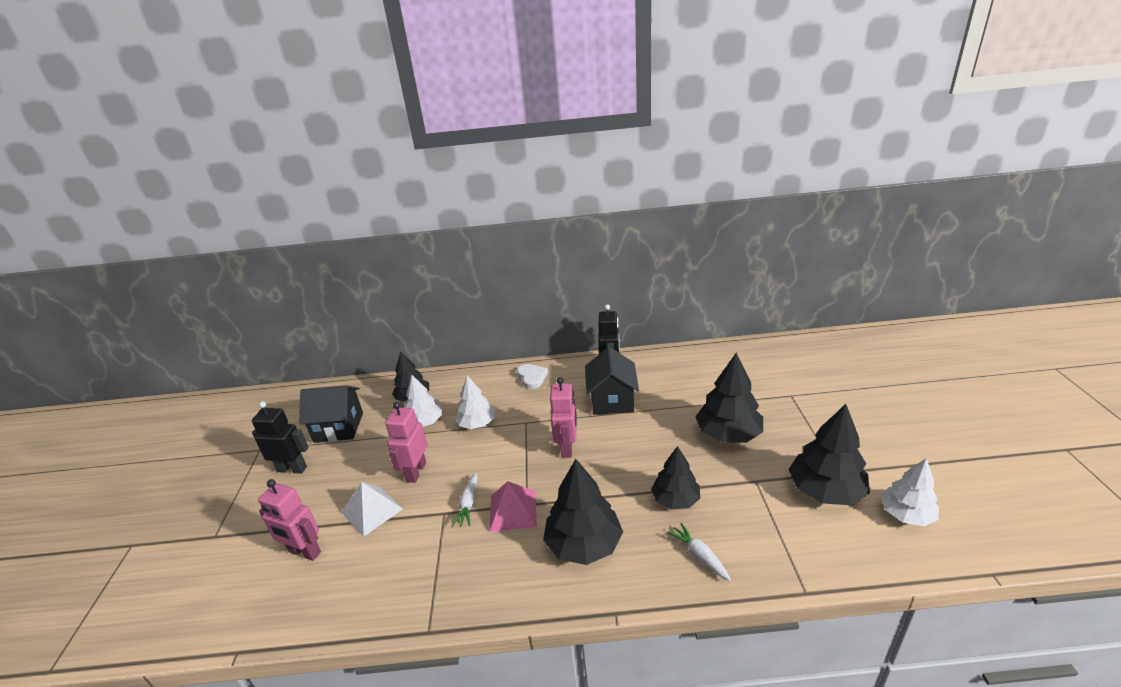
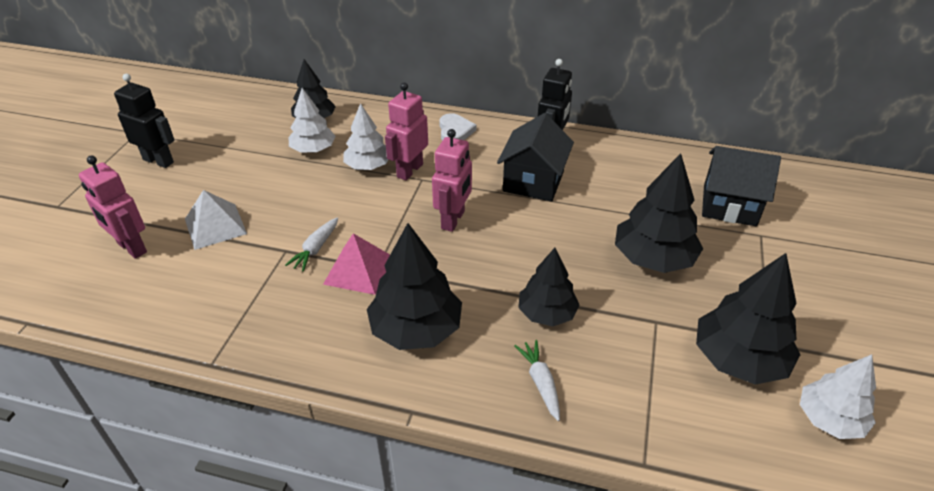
camera: 15 degrees right, 10 degrees up
black house [299,385,363,443] -> black house moved to [702,146,781,226]
pink robot [385,402,427,483] -> pink robot moved to [385,83,428,181]

